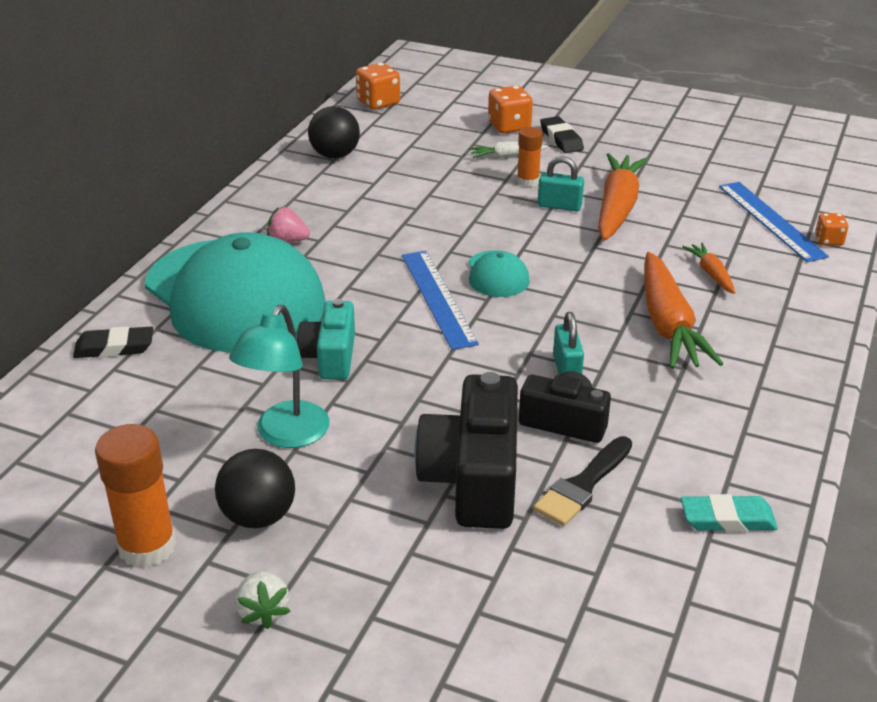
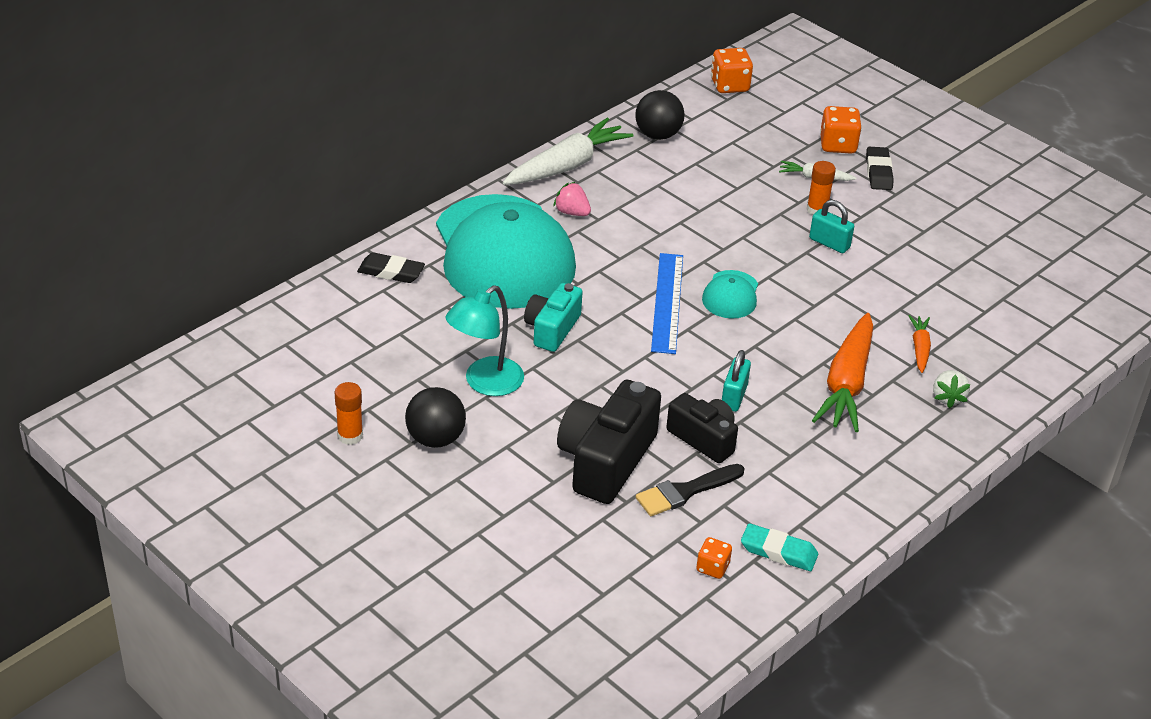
camera: 20 degrees right, 5 degrees up
orange glue stick [95,424,176,568] -> orange glue stick [335,382,363,445], size x0.60
white strawberry [235,571,291,629] -> white strawberry moved to [933,370,971,408]
orange carrot [598,153,649,241] -> none
blue ruler [719,182,829,262] -> none
orange dice [815,213,848,246] -> orange dice moved to [696,537,732,579]
none -> white carrot [503,118,634,185]

